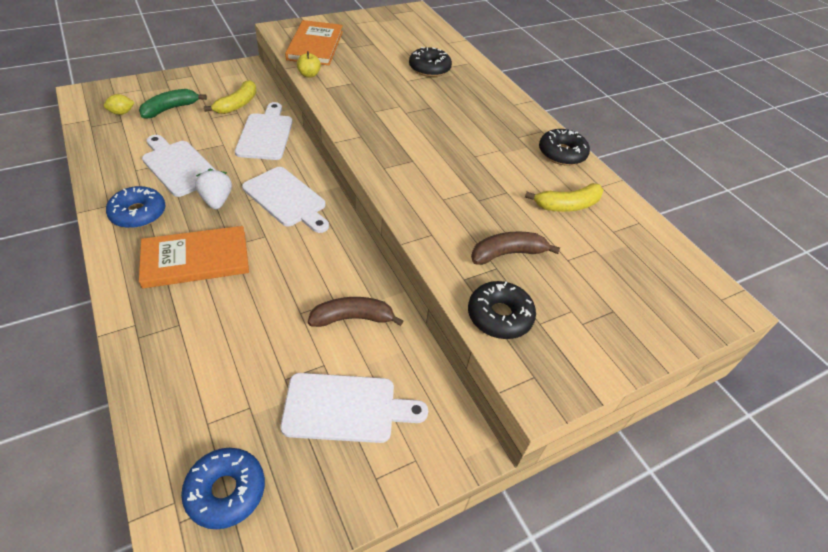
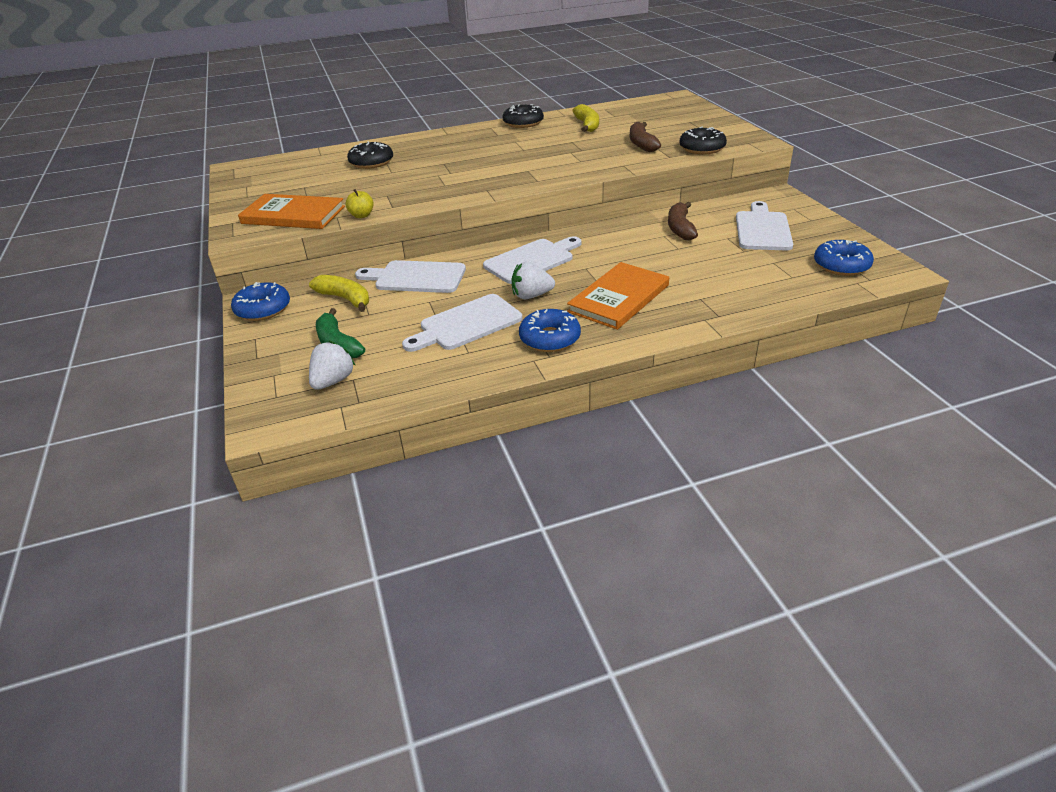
camera: 75 degrees left, 10 degrees down
yellow lemon [104,94,135,115] -> white strawberry [309,341,355,390]
orange book [139,226,249,288] -> orange book turned 45 degrees clockwise [567,262,669,330]
none -> blue donut [231,282,290,321]

